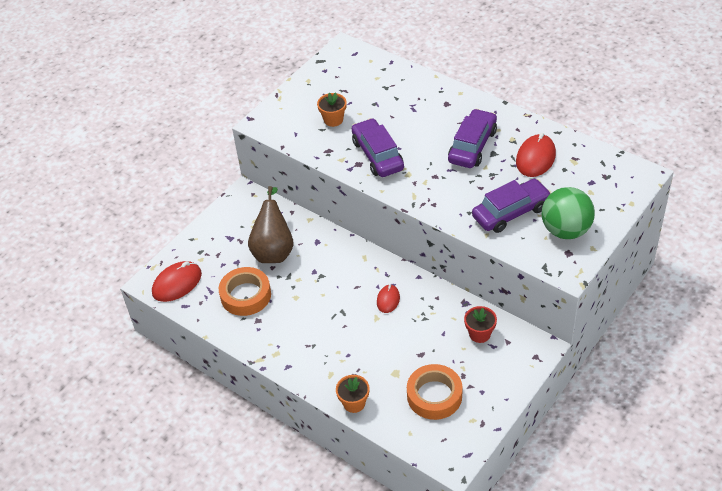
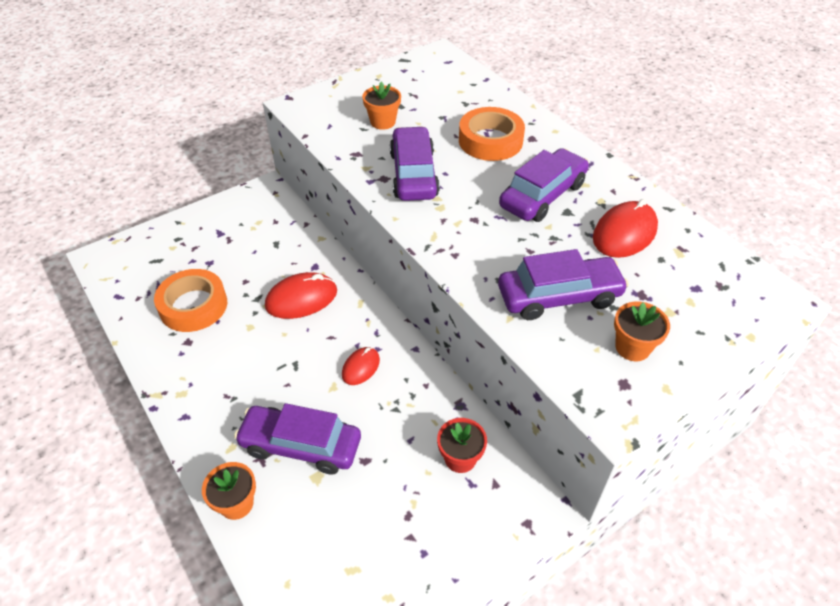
camera: 15 degrees right, 0 degrees up
red mouse [152,261,202,302] -> red mouse moved to [265,272,337,319]
brown pear [248,186,294,263] -> none
orange tape [407,364,462,420] -> orange tape moved to [459,107,525,161]
green ball [542,187,595,239] -> orange flower pot [614,301,670,361]
none -> purple car [234,403,361,475]

